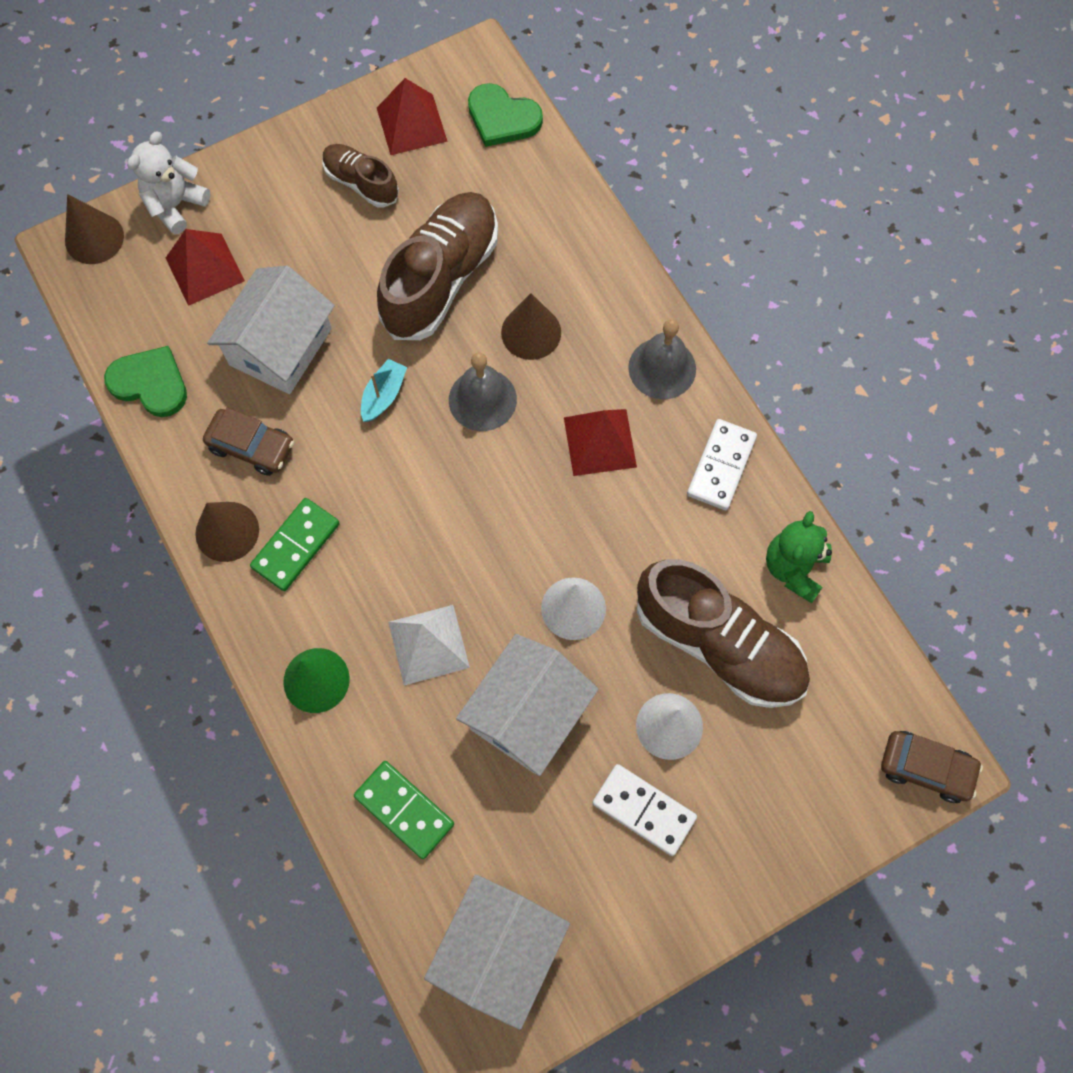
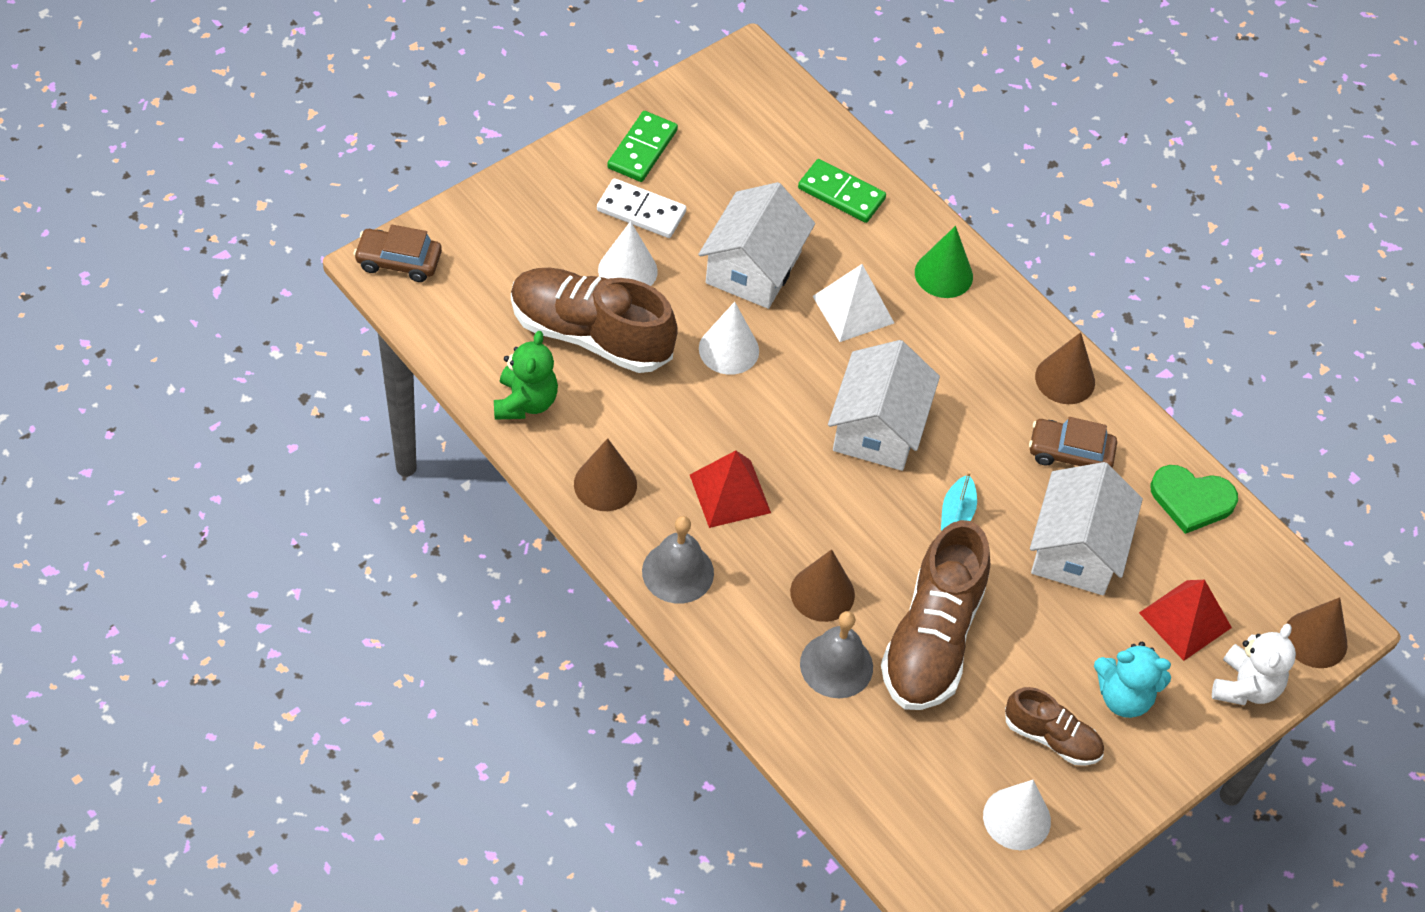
camera: 165 degrees right, 15 degrees down
green domino [250,498,340,591] -> green domino moved to [607,111,678,182]
red pyramid [377,78,448,155] -> white cone [983,780,1051,850]
white house [424,874,570,1030] -> white house moved to [828,340,940,471]
grey bell [449,352,517,431] -> grey bell moved to [800,611,873,698]
green heart [468,83,543,147] -> none
white domino [687,419,757,510] -> brown cone [574,438,637,511]
none -> turquoise teddy bear [1094,642,1171,718]

